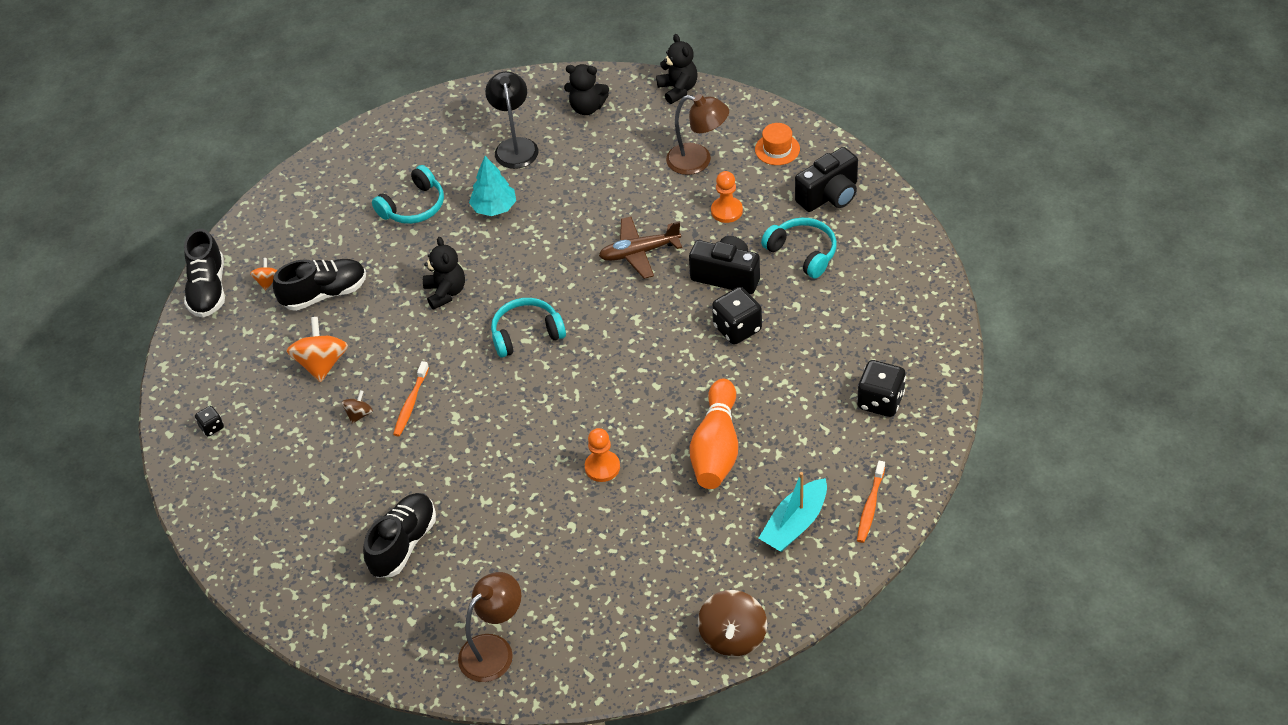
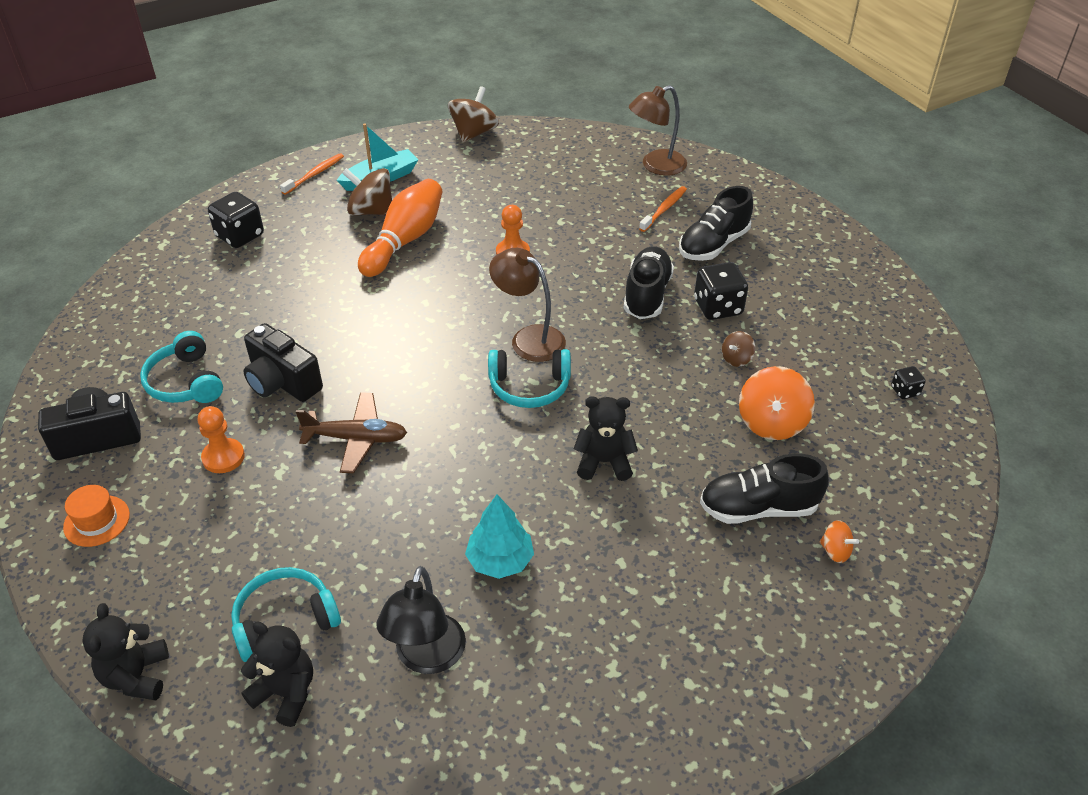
camera: 165 degrees left, 5 degrees down
black shoe [184,229,225,317] -> black shoe moved to [624,246,674,319]
orange spinning top [250,258,277,291] -> orange spinning top turned 75 degrees counterclockwise [820,520,859,563]
turquoise headphones [372,165,444,224] -> turquoise headphones moved to [231,567,341,662]
orange toothbrush [393,361,429,437] -> orange toothbrush moved to [639,186,687,232]
black teddy bear [423,237,465,310] -> black teddy bear turned 90 degrees clockwise [574,396,638,481]
brown lamp [666,94,729,175] -> brown lamp moved to [489,248,566,362]
black dice [712,287,762,345] -> black dice moved to [694,262,748,320]
none -> brown spinning top [342,168,392,216]

